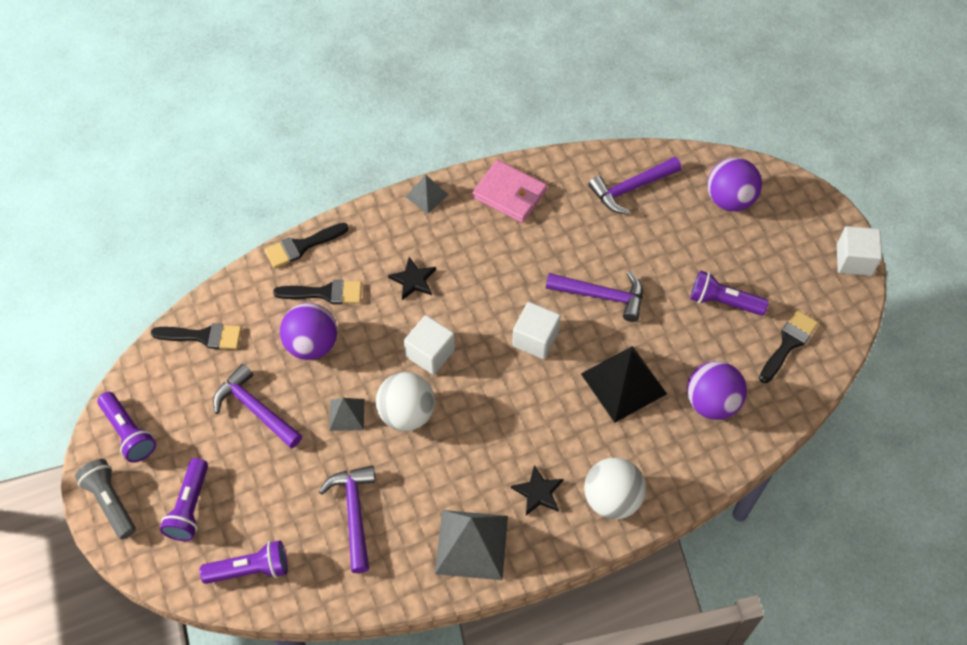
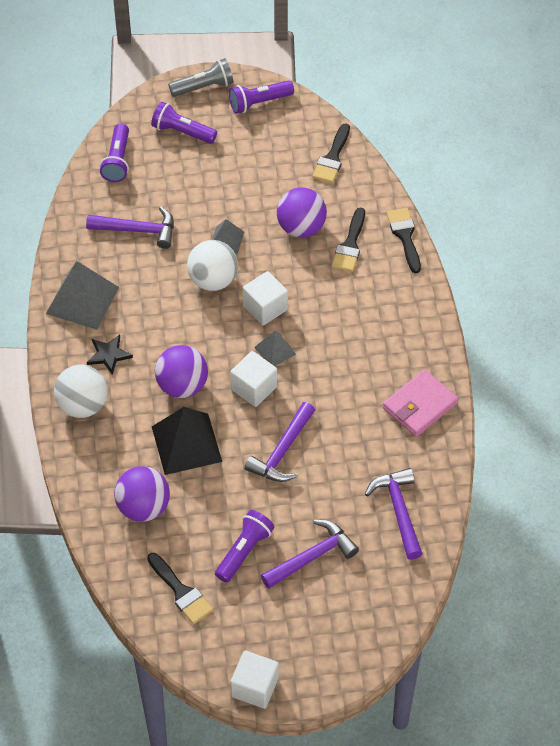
camera: 105 degrees right, 5 degrees down
purple hammer [213,364,302,448] -> purple hammer moved to [261,520,359,589]
black star [388,257,436,300] -> none
grey pyramid [406,175,449,214] -> grey pyramid moved to [254,330,296,366]
purple ball [707,158,762,211] -> purple ball moved to [155,345,208,398]

